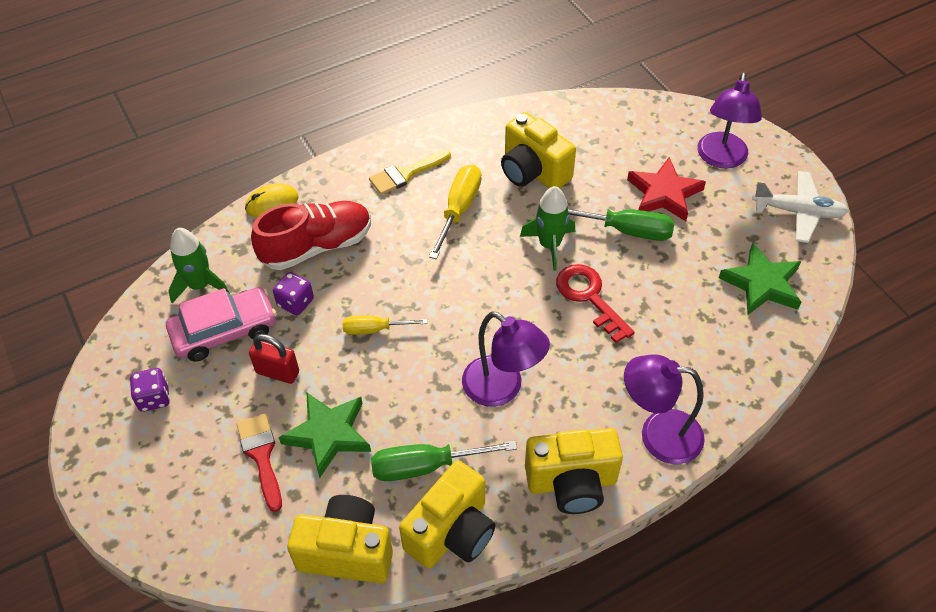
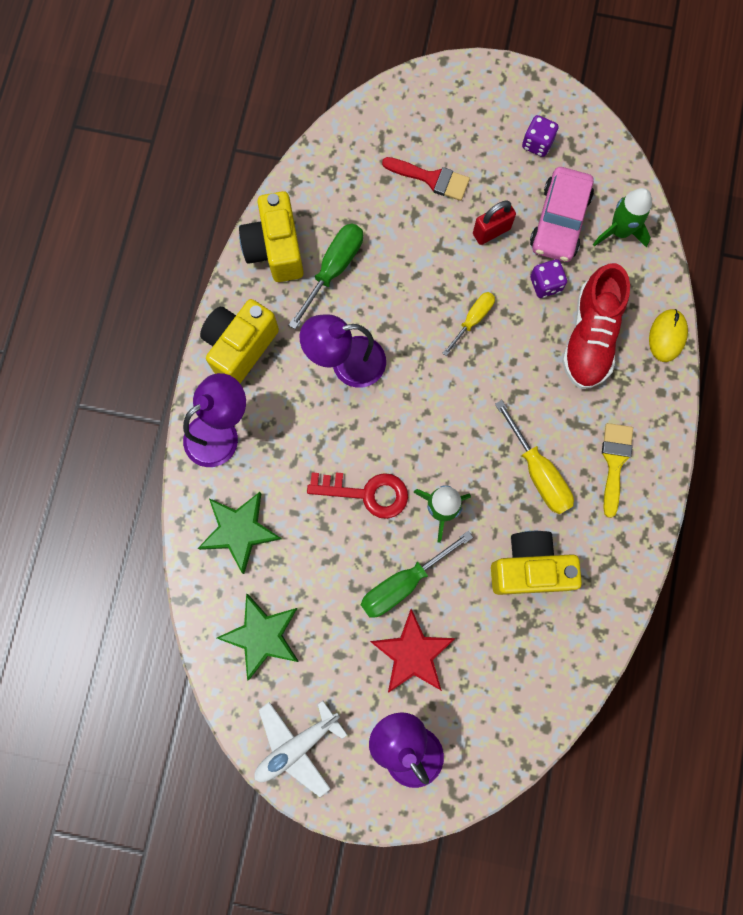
camera: 130 degrees right, 25 degrees up
green star [279,392,371,478] -> green star moved to [197,492,281,574]
yellow camera [287,495,393,584] -> none

